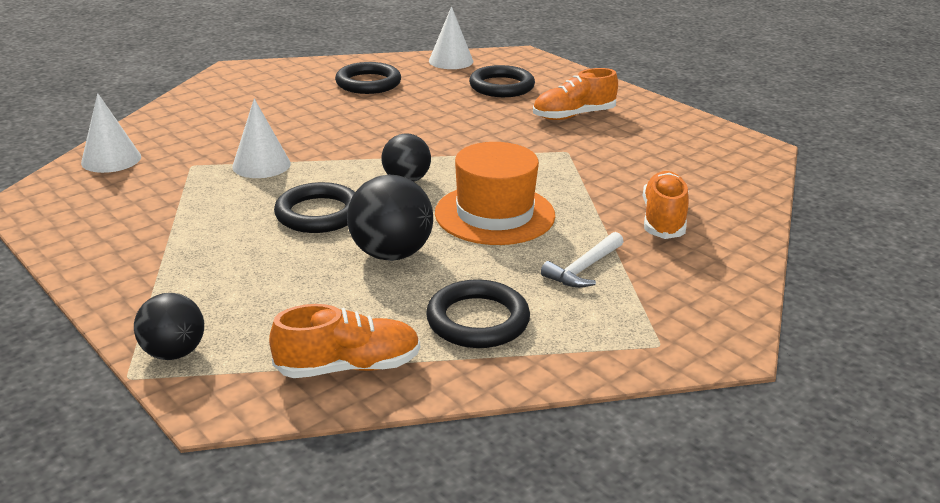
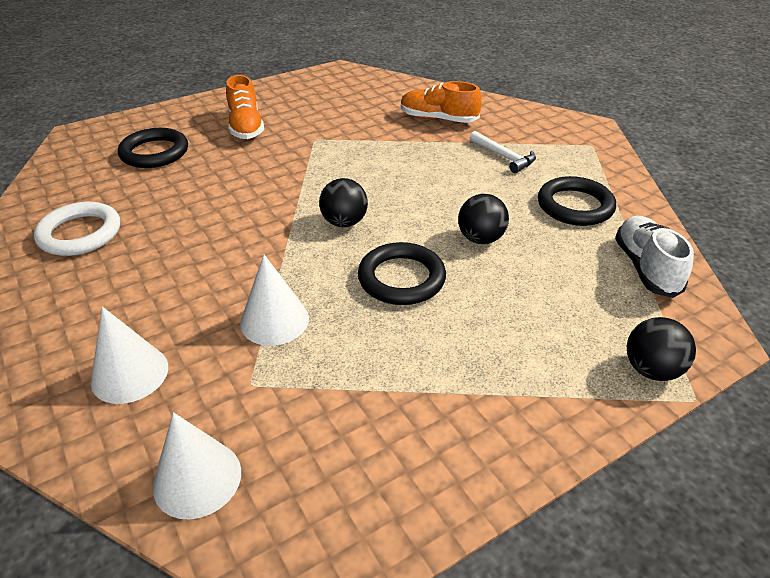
camera: 80 degrees left, 10 degrees up
orange shoe [269,304,420,378] -> white shoe [615,215,694,298]
black ring [335,62,401,94] -> white ring [34,202,120,256]
black ball [347,175,433,261] -> black ball [458,194,509,244], size x0.67
white cone [429,6,473,69] -> white cone moved to [91,306,168,404]
orange hat [435,142,555,245] -> none

